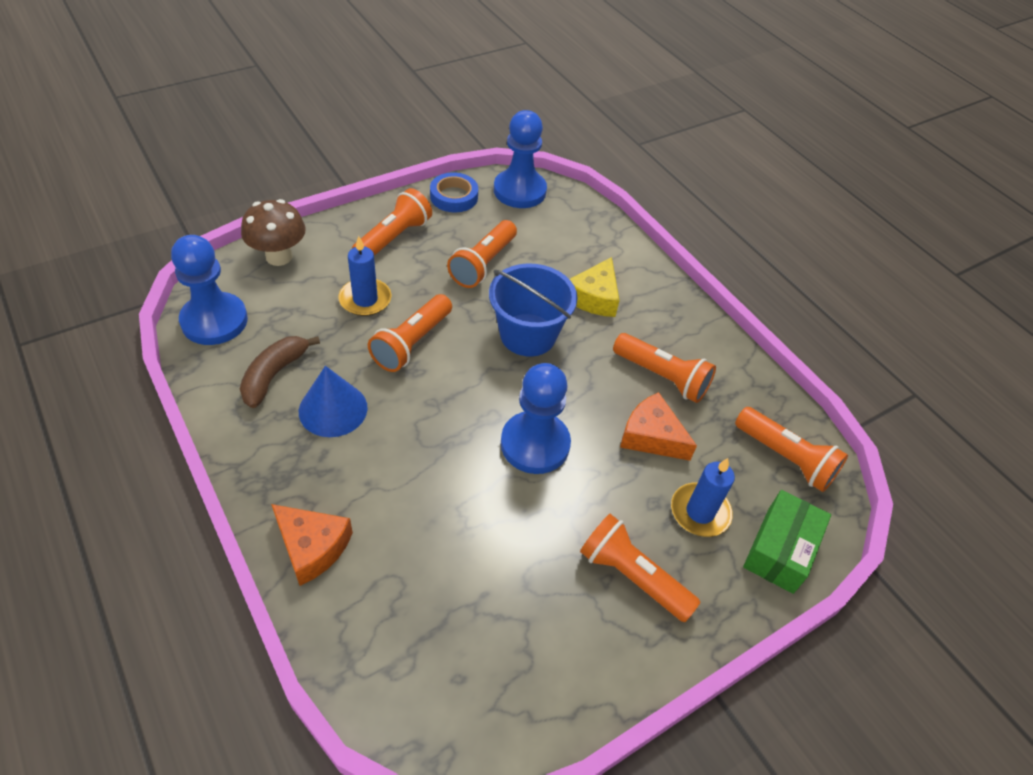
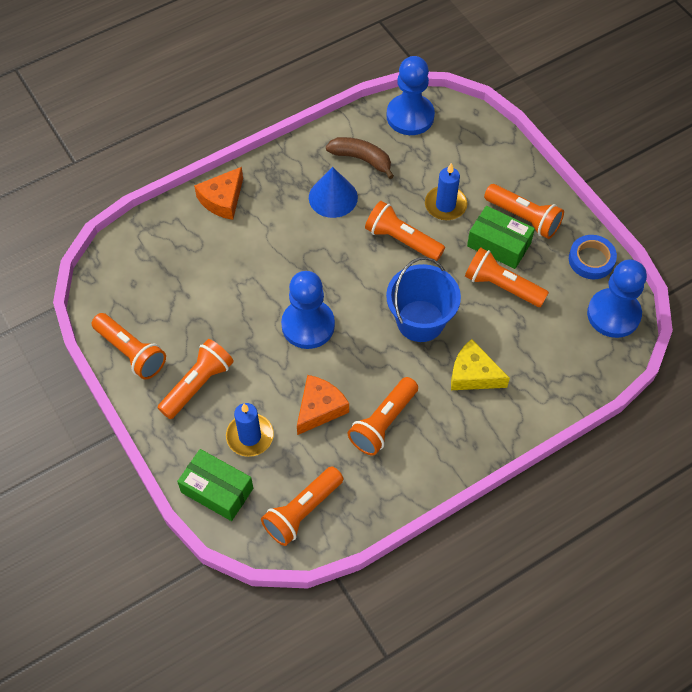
camera: 95 degrees right, 10 degrees up
brown mushroom [241,199,306,266] -> none
none -> orange flashlight [92,313,166,380]
none -> green box [467,206,535,269]

